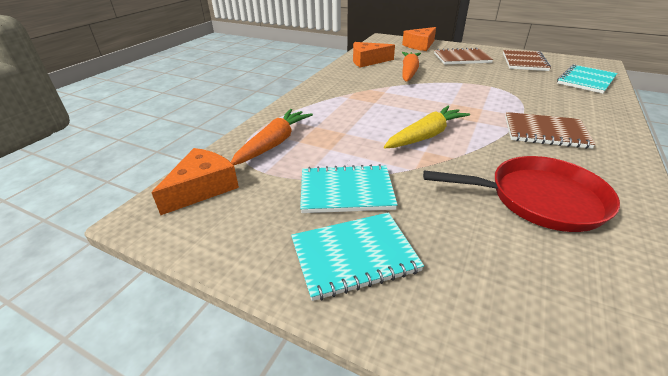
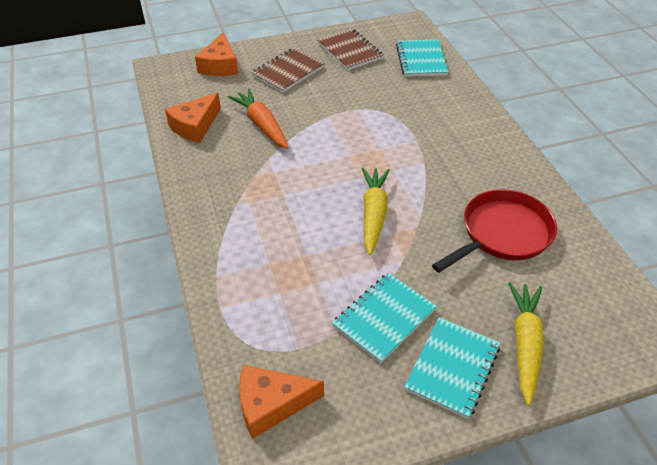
camera: 45 degrees left, 10 degrees up
orange cheese [151,148,239,215] -> orange cheese turned 90 degrees counterclockwise [239,365,324,439]
orange carrot [231,109,313,165] -> none
brown notebook [505,112,596,149] -> none
none -> yellow carrot [508,282,544,406]

